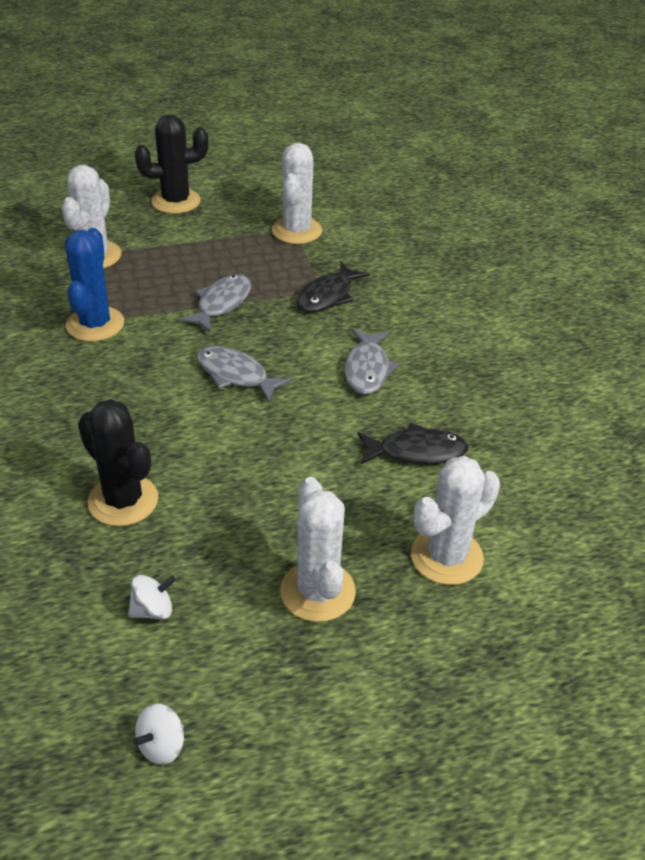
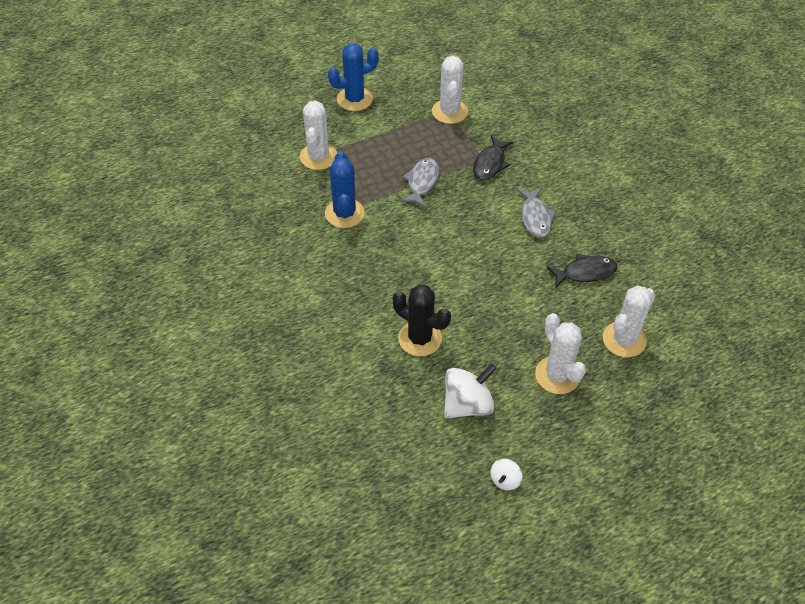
camera: 10 degrees left, 10 degrees up
white spinning top [128,575,176,619] -> white spinning top [444,363,497,418], size x1.94
black cactus [134,114,208,214] -> blue cactus [328,43,379,111]
grey fish [197,346,292,403] -> none

